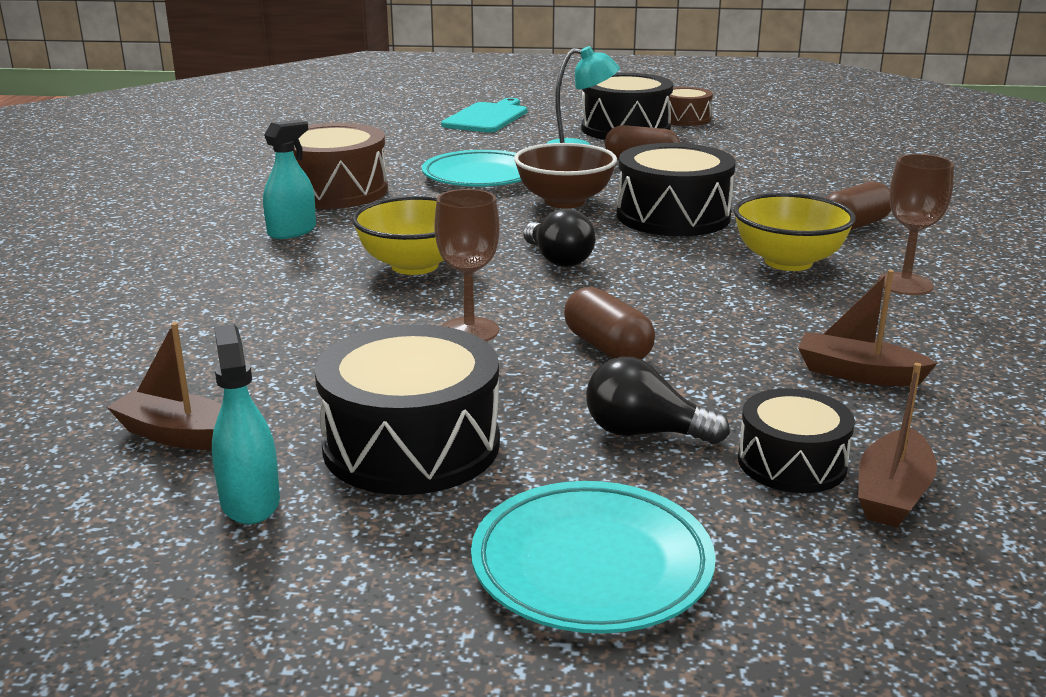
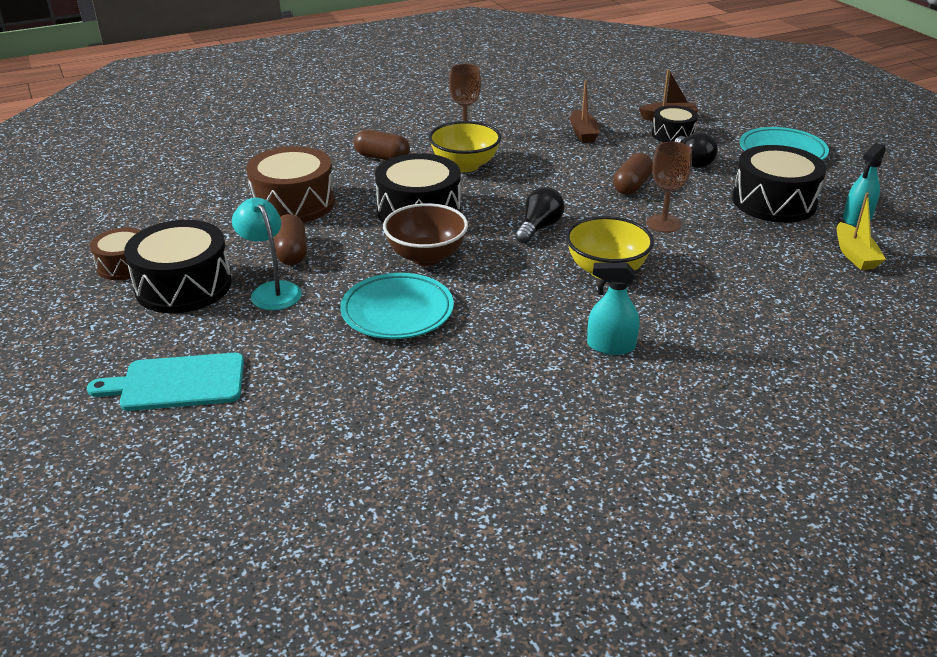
camera: 120 degrees left, 10 degrees up
brown boat [107,322,222,450] -> yellow boat [837,193,886,270]
brown drum [293,123,388,209] -> brown drum moved to [246,146,335,223]

